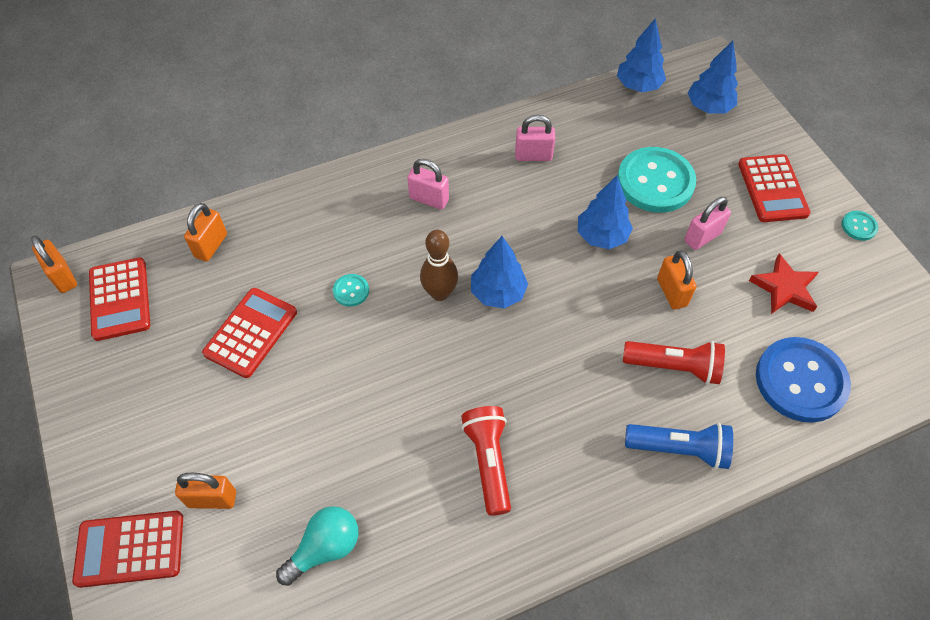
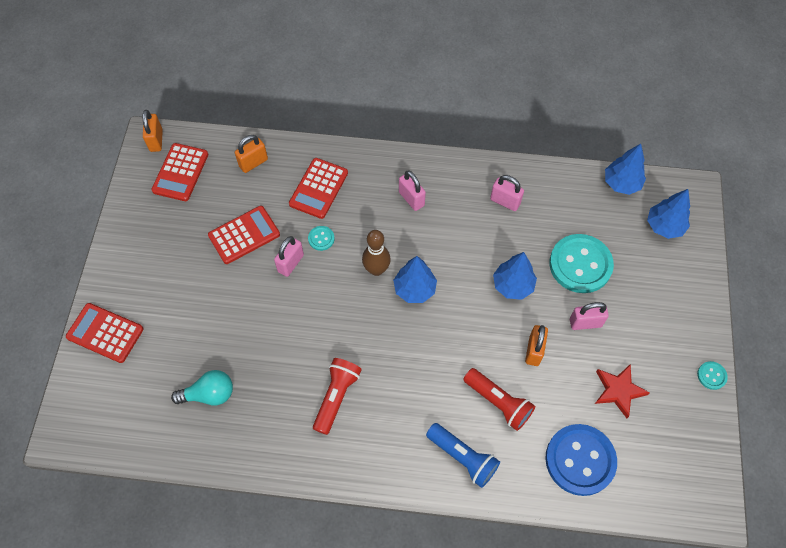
camera: 30 degrees right, 5 degrees up
orange padlock [175,473,236,509] -> none
red calculator [738,154,811,222] -> red calculator moved to [289,158,348,219]
none -> pink padlock [274,236,304,277]

